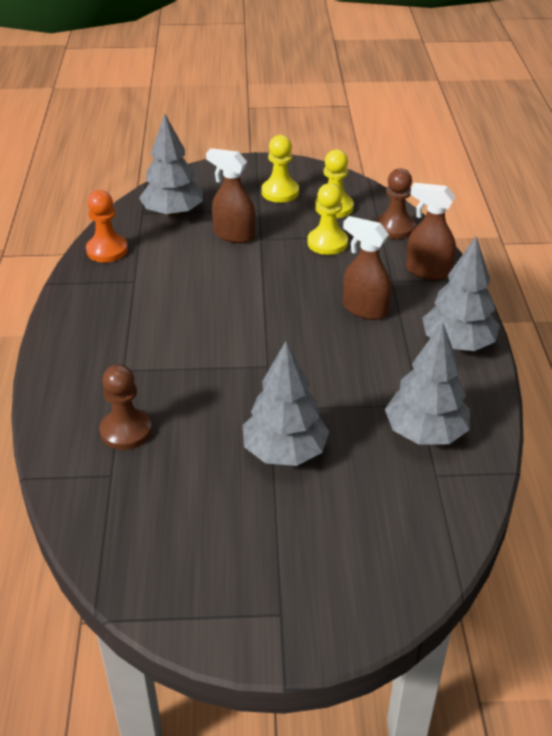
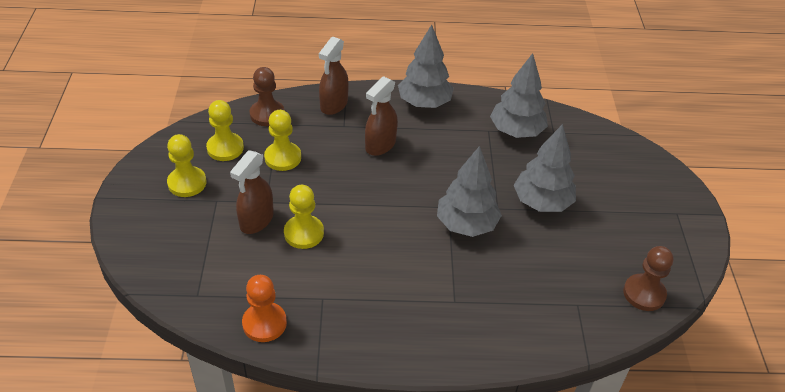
camera: 90 degrees left, 5 degrees up
brown pawn [100,364,152,450] -> brown pawn moved to [623,246,674,311]
grey tree [139,114,203,218] -> grey tree moved to [437,146,502,237]
none -> yellow pawn [284,185,324,249]

